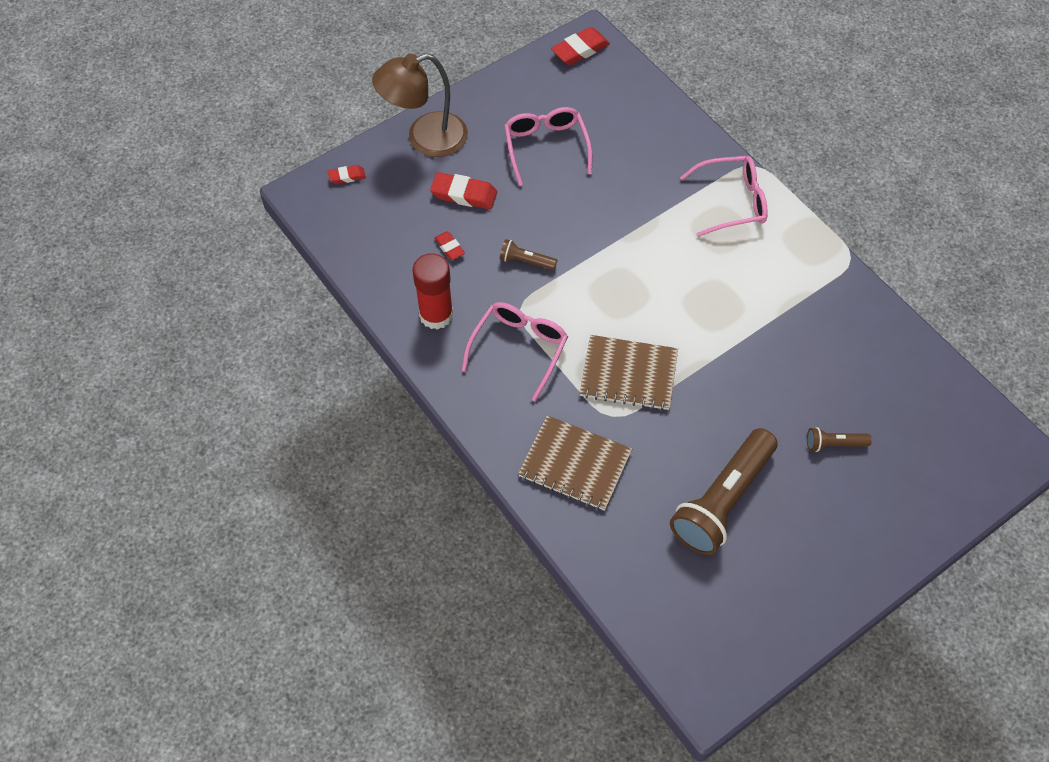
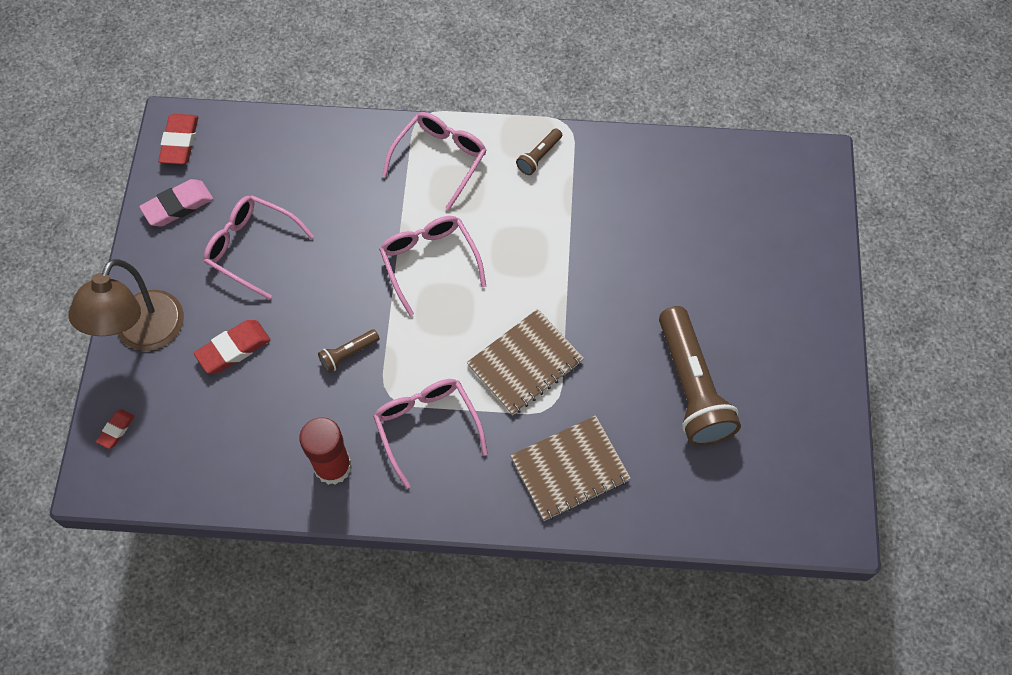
camera: 50 degrees left, 5 degrees up
red eraser [434,231,465,260] -> none
brown flashlight [807,427,872,452] -> brown flashlight moved to [516,128,562,175]
none -> pink eraser [139,179,213,227]
none -> pink glasses [379,216,486,316]

